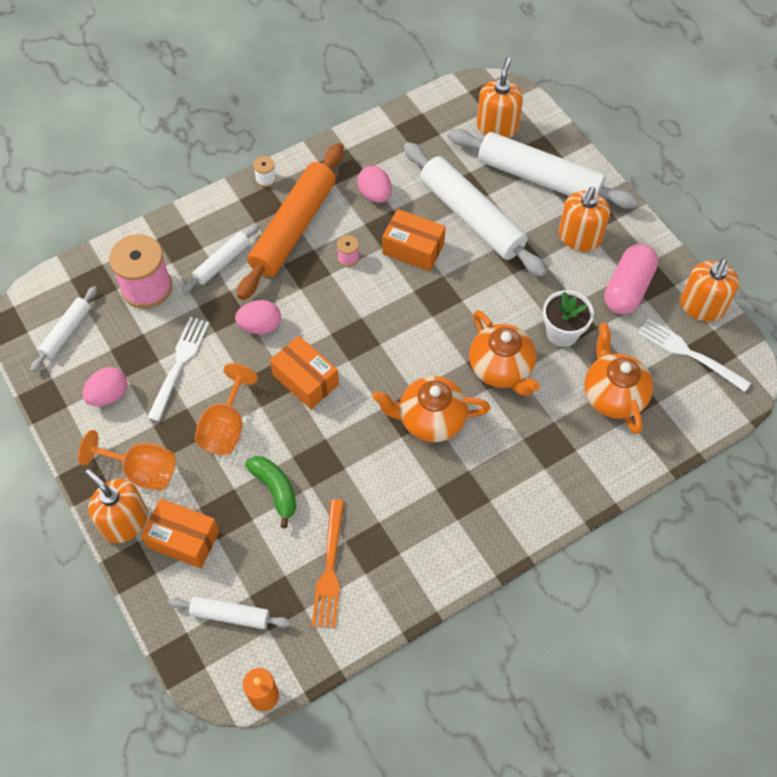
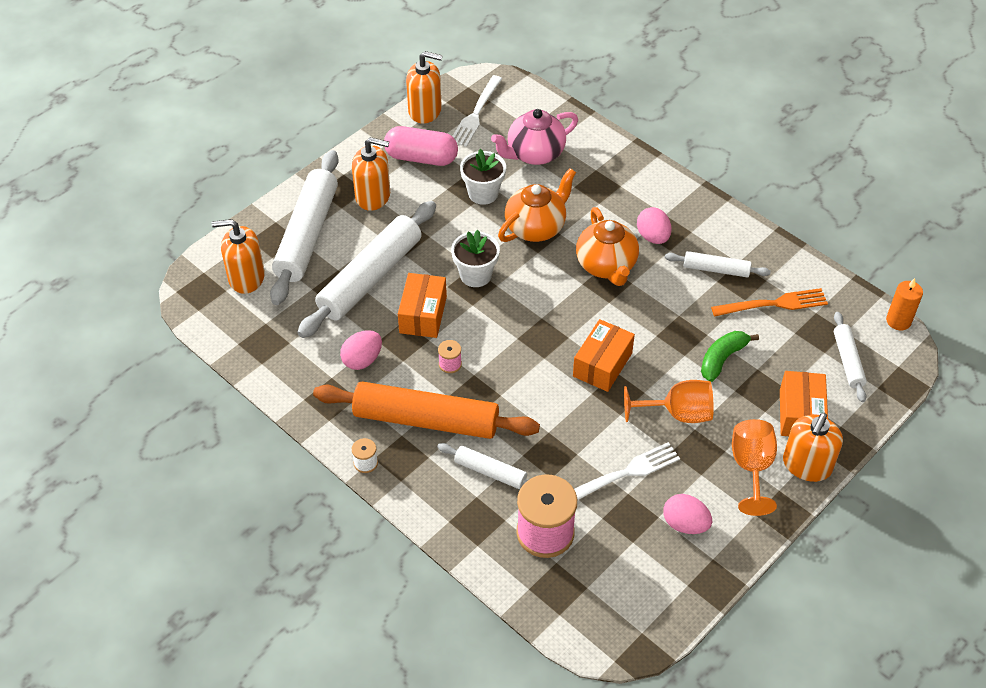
camera: 105 degrees left, 10 degrees down
white rolling pin [30,286,97,372] -> white rolling pin moved to [665,251,771,278]
white fork [147,317,209,421] -> white fork turned 150 degrees clockwise [574,442,680,500]
pink egg [235,300,281,334] -> pink egg moved to [637,207,672,244]
orange teapot [584,323,653,434] -> pink teapot [491,109,578,165]
none -> white flower pot [451,230,500,287]

